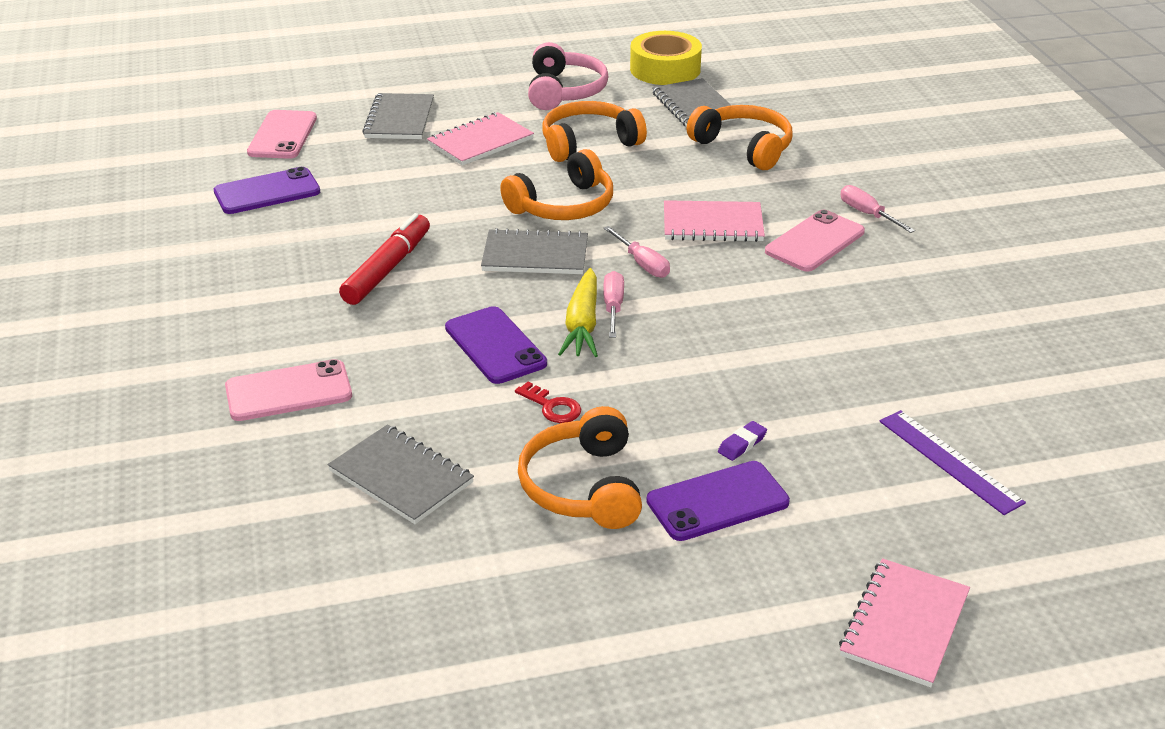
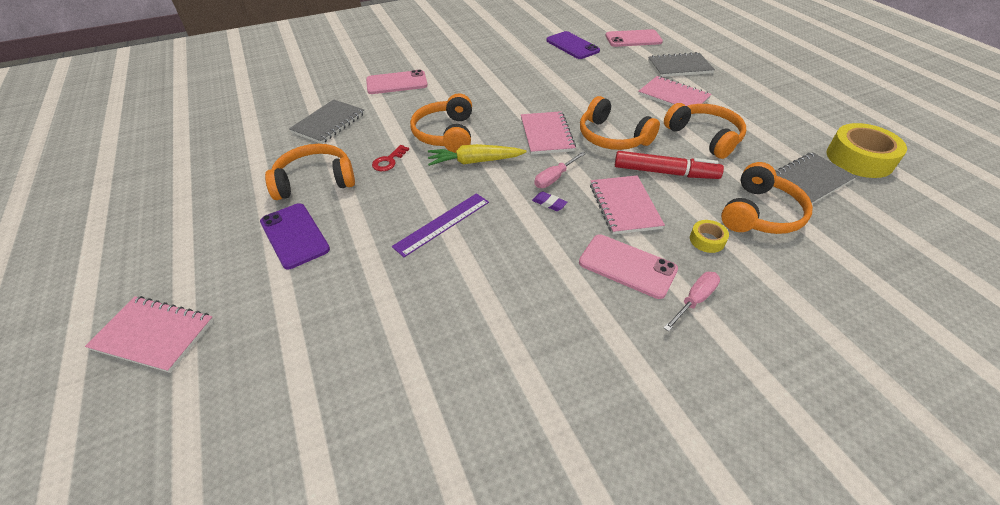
camera: 80 degrees right, 10 degrees up
pink phone [225,359,352,421] -> pink phone turned 75 degrees counterclockwise [366,70,428,94]
red marker [339,213,430,305] -> red marker moved to [615,151,724,179]
purple phone [445,306,547,384] -> orange headphones [410,93,472,153]
grey notebook [481,228,588,274] -> pink notebook [521,111,576,155]
pink headphones [528,42,608,110] -> none
pink screwdriver [603,271,624,338] -> none
purple eraser [718,421,767,461] -> purple eraser moved to [532,192,567,211]
purple ruler [880,410,1026,515] -> purple ruler moved to [392,193,489,257]
none -> yellow tape [690,220,729,253]

